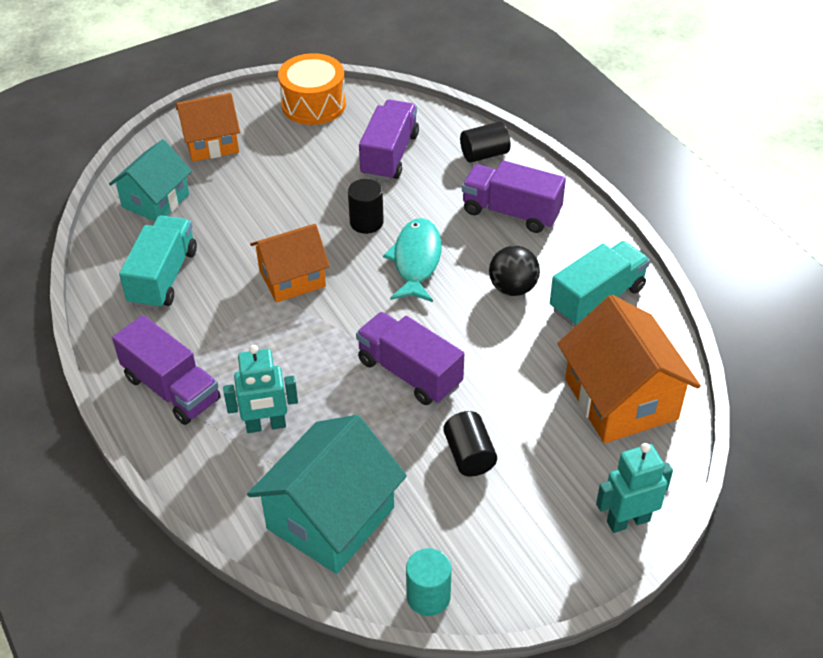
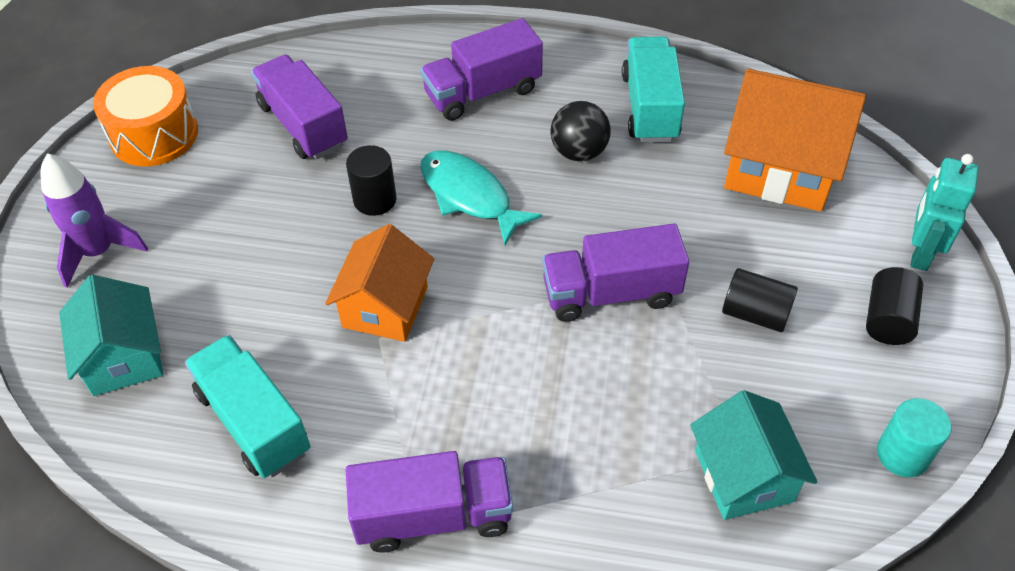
camera: 50 degrees left, 5 degrees up
orange house [176,93,240,162] -> purple rocket [40,153,148,287]
turquoise robot [223,345,298,433] -> none
turquoise house [247,415,407,574] -> turquoise house [690,390,817,520], size x0.66
black cylinder [460,122,510,163] -> black cylinder moved to [866,267,923,345]

